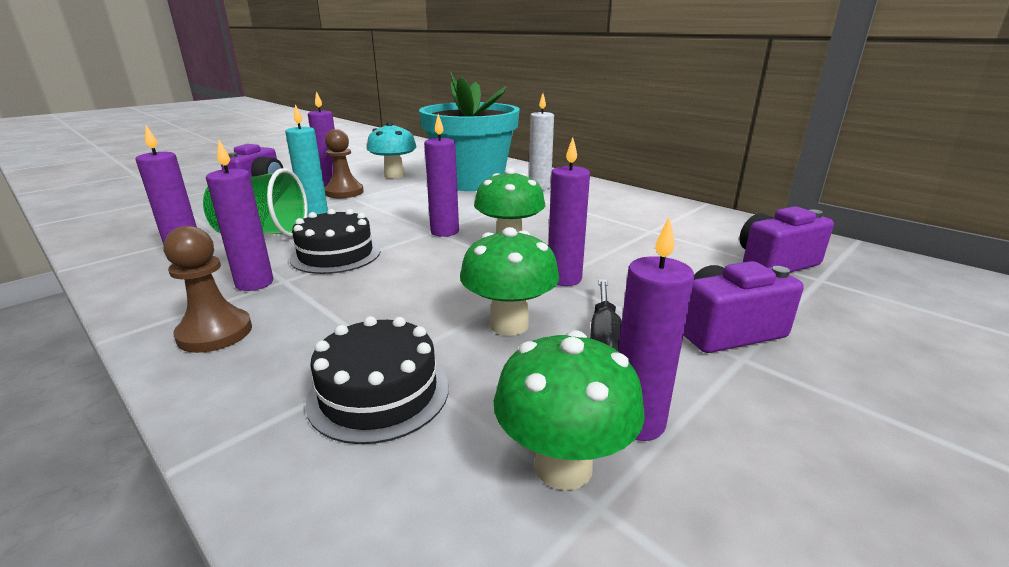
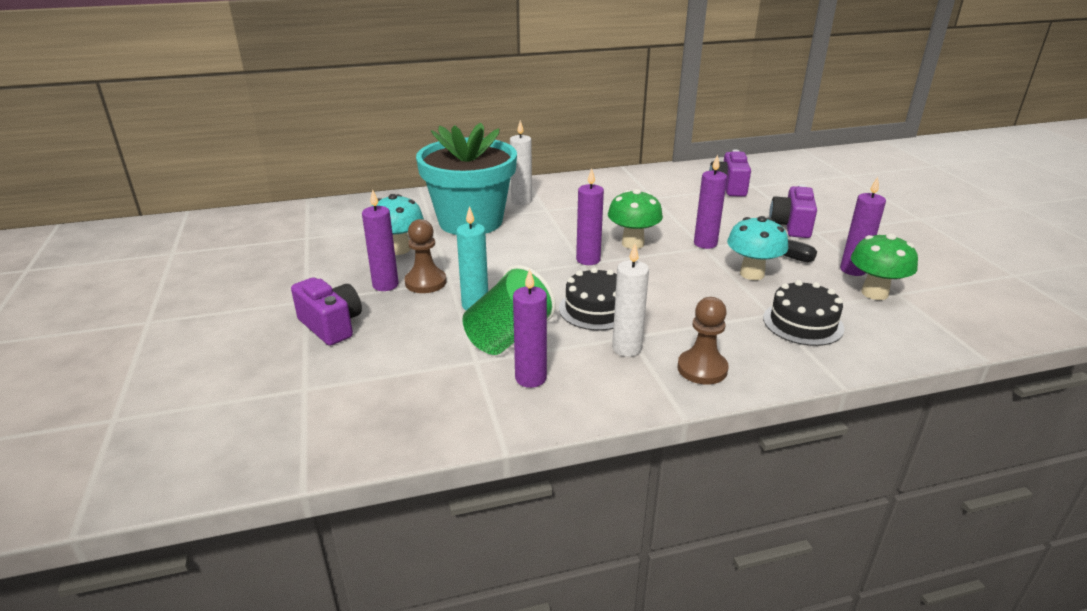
camera: 60 degrees left, 5 degrees up
purple candle [206,140,273,291] -> white candle [612,244,649,357]
green mushroom [460,227,559,336] -> turquoise mushroom [727,216,788,280]

